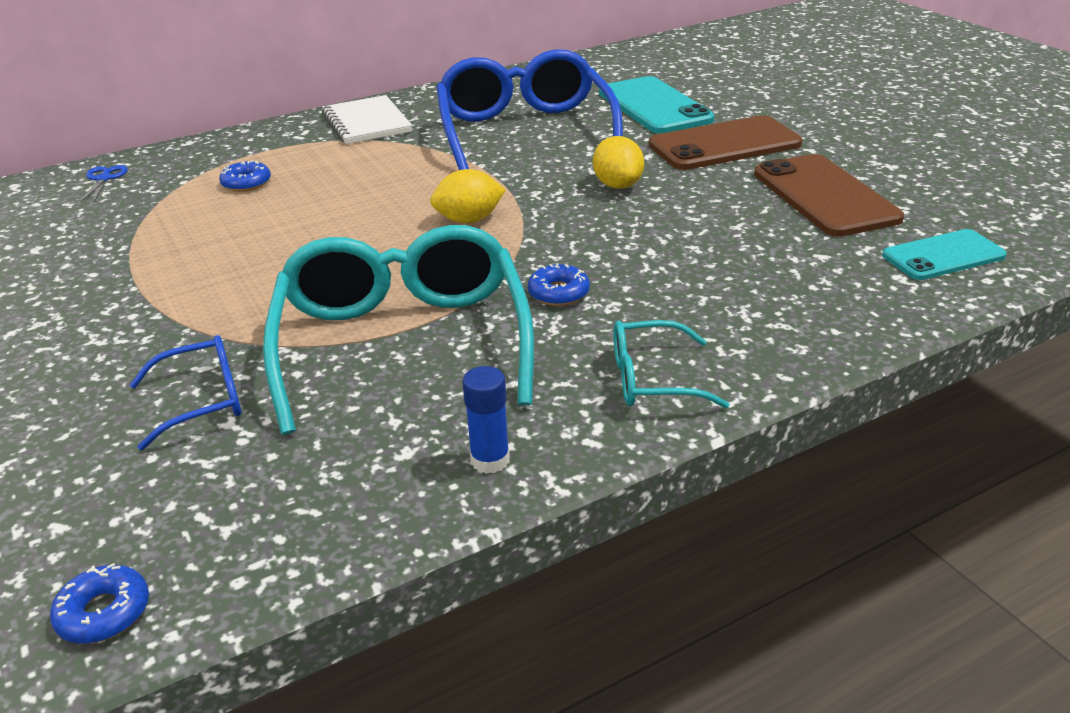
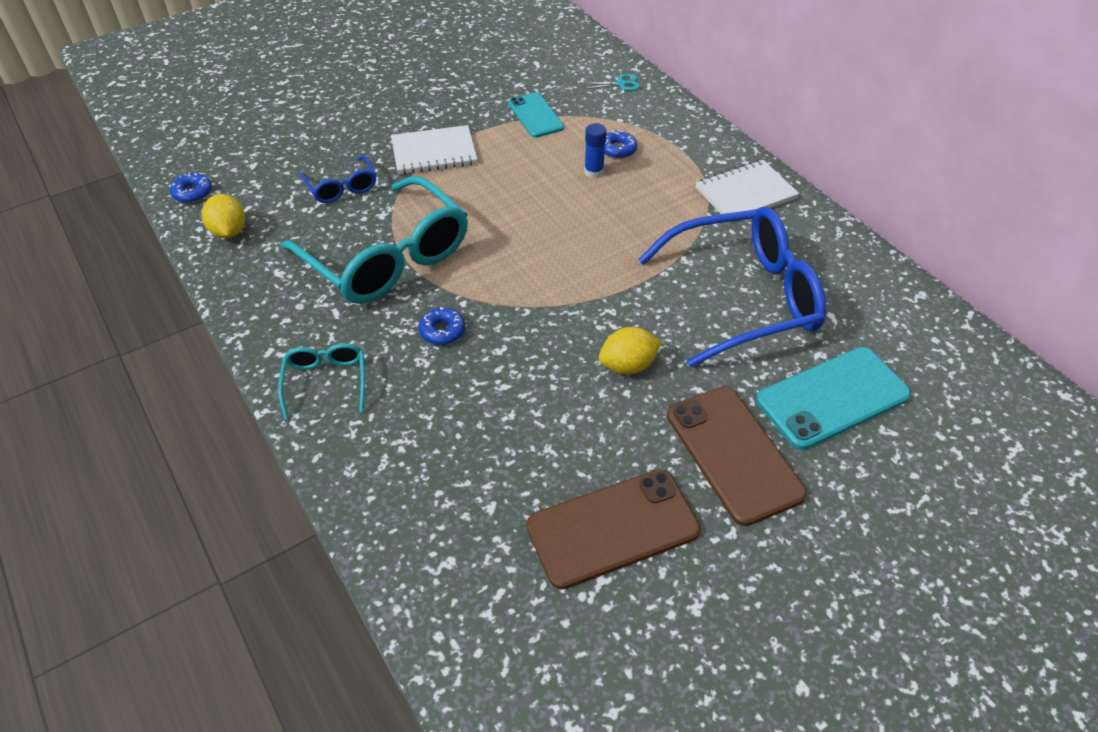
camera: 85 degrees right, 15 degrees up
blue scissors [80,165,128,203] -> turquoise scissors [581,74,640,91]
turquoise glasses [263,225,534,435] -> turquoise glasses turned 60 degrees clockwise [281,176,468,304]
yellow lemon [430,169,505,223] -> yellow lemon moved to [202,194,245,238]
blue glue stick [462,366,510,474] -> blue glue stick moved to [584,123,607,178]
turquoise phone [882,229,1007,280] -> turquoise phone moved to [508,92,564,138]
none -> white notebook [391,125,477,174]

